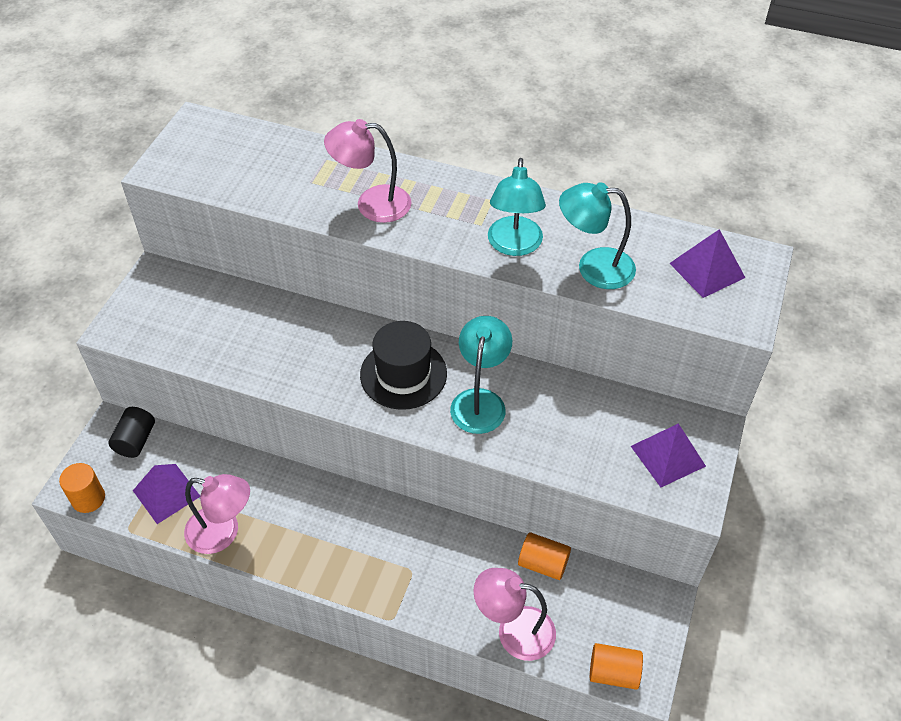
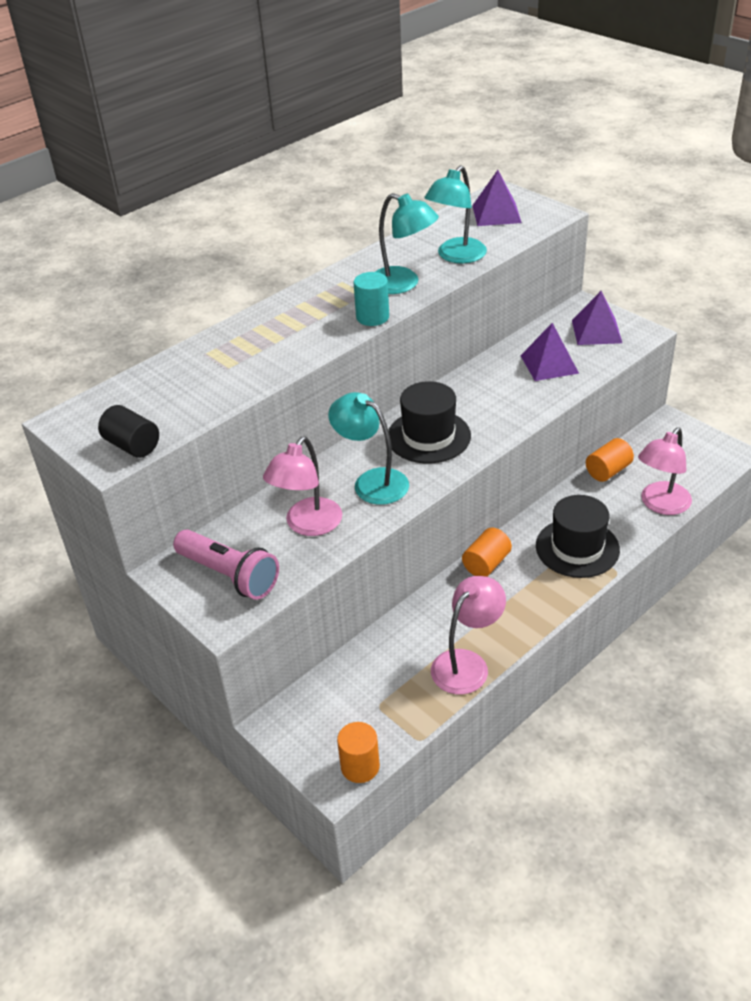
camera: 60 degrees left, 10 degrees down
black cylinder [108,407,155,458] -> black cylinder moved to [98,405,159,458]
purple pyramid [133,464,200,524] -> purple pyramid moved to [520,323,579,381]
pink lamp [324,119,411,223] -> pink lamp moved to [263,436,342,536]
turquoise lamp [450,316,512,434] -> turquoise lamp moved to [328,392,409,505]
orange cylinder [590,643,643,690] -> orange cylinder moved to [462,527,512,577]
none -> pink flashlight [173,530,279,600]
none -> turquoise cylinder [353,272,389,326]
none -> black hat [536,495,620,578]

